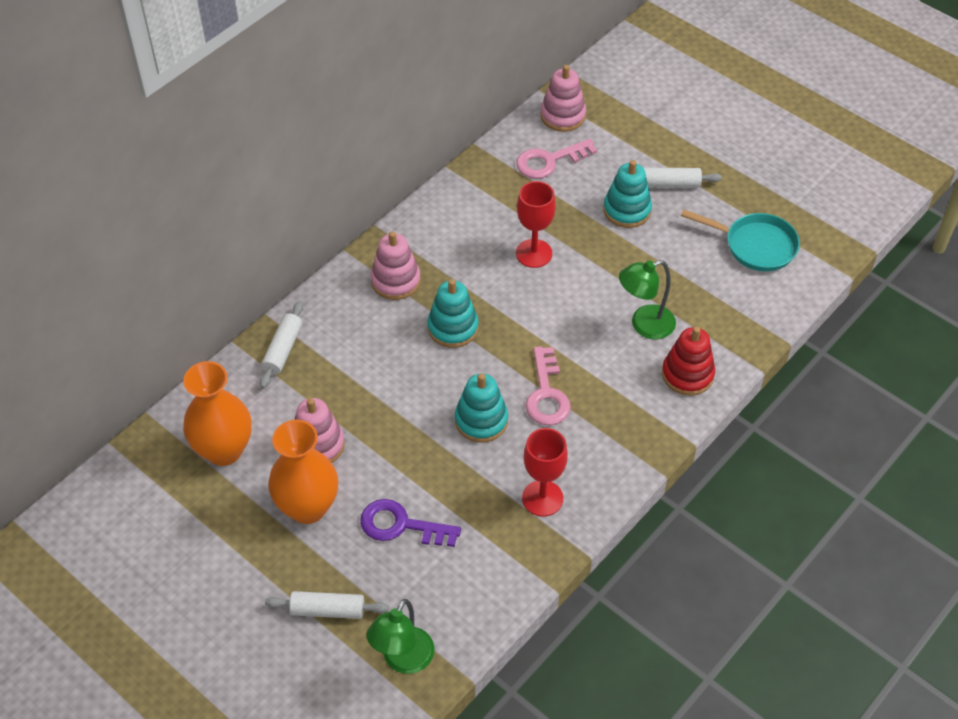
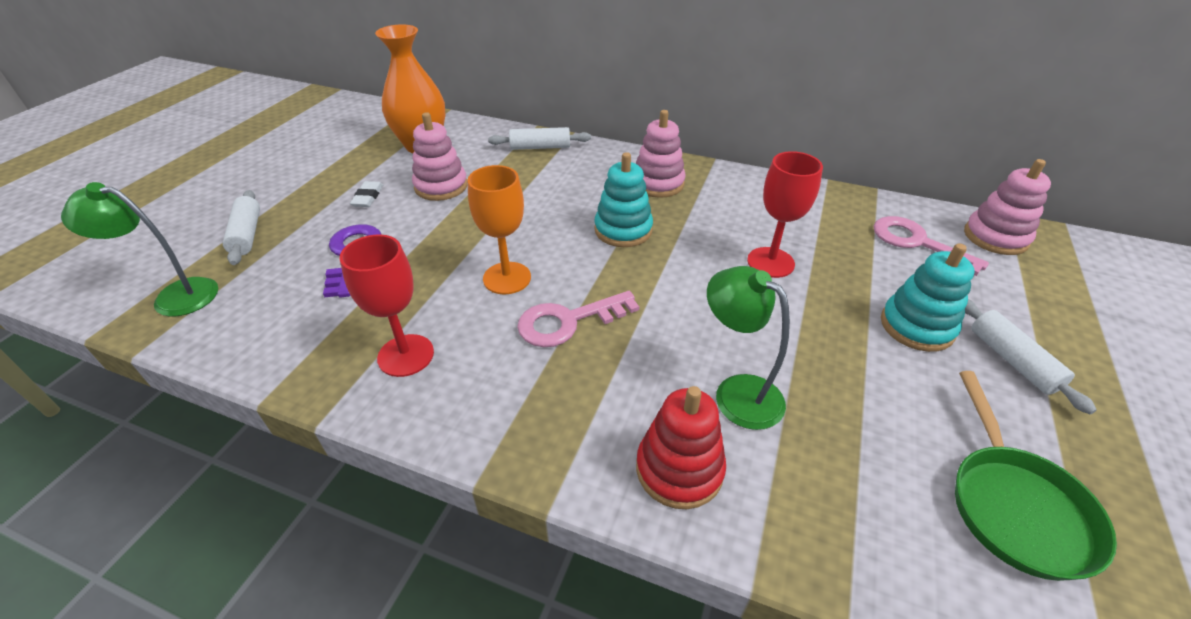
camera: 70 degrees right, 10 degrees down
orange vase [268,420,338,524] -> white eraser [350,181,383,207]
turquoise stacking toy [455,373,508,443] -> orange goblet [468,165,531,294]
turquoise pan [681,209,800,271] -> green pan [955,371,1117,581]

